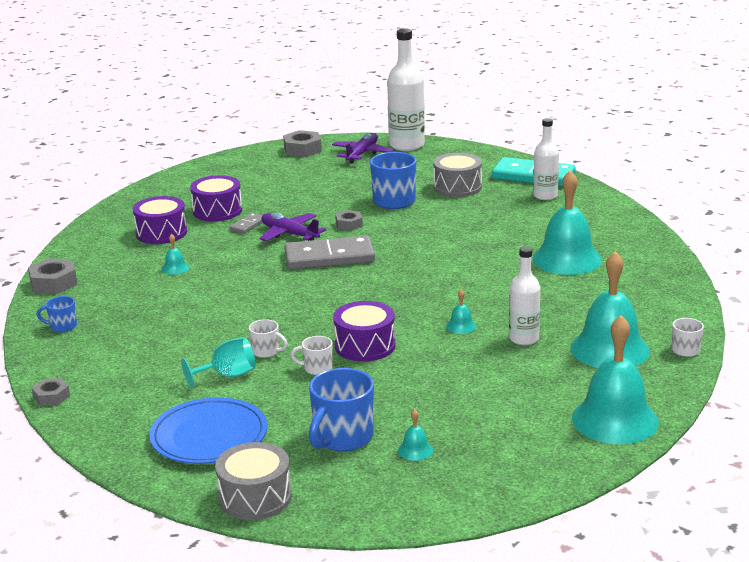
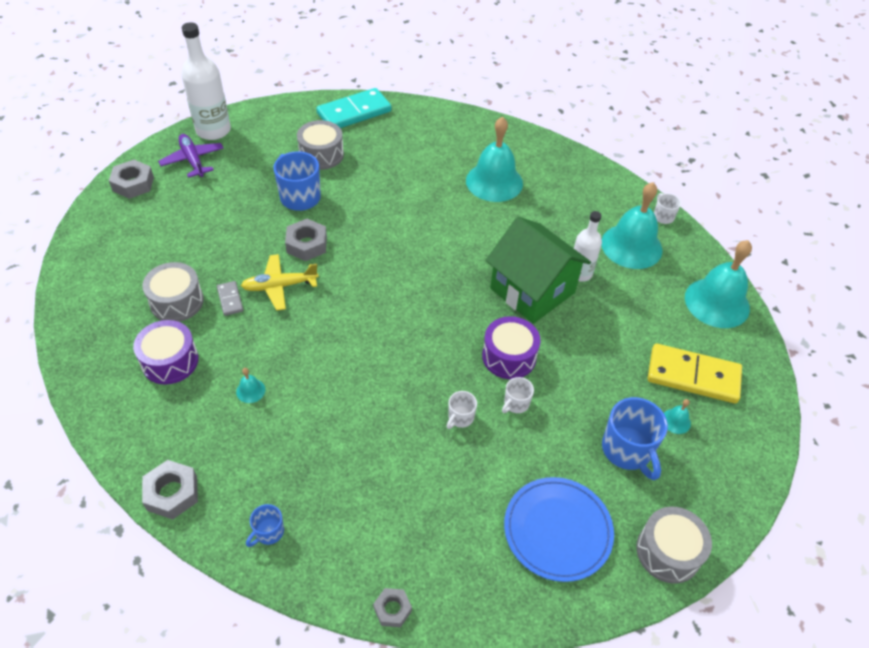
camera: 55 degrees left, 25 degrees up
turquoise goblet [181,337,256,388] -> none
purple drum [190,175,242,221] -> grey drum [142,262,204,322]
white mug [249,319,288,358] -> white mug turned 150 degrees clockwise [447,391,477,429]
purple plane [259,213,326,241] -> yellow plane [241,254,319,311]
grey domino [284,236,375,270] -> none
grey nut [335,210,363,231] -> grey nut [285,219,327,261], size x1.60
turquoise bell [446,289,476,334] -> green house [486,217,591,324]
white bottle [533,118,559,200] -> none
none -> yellow domino [648,344,742,404]

